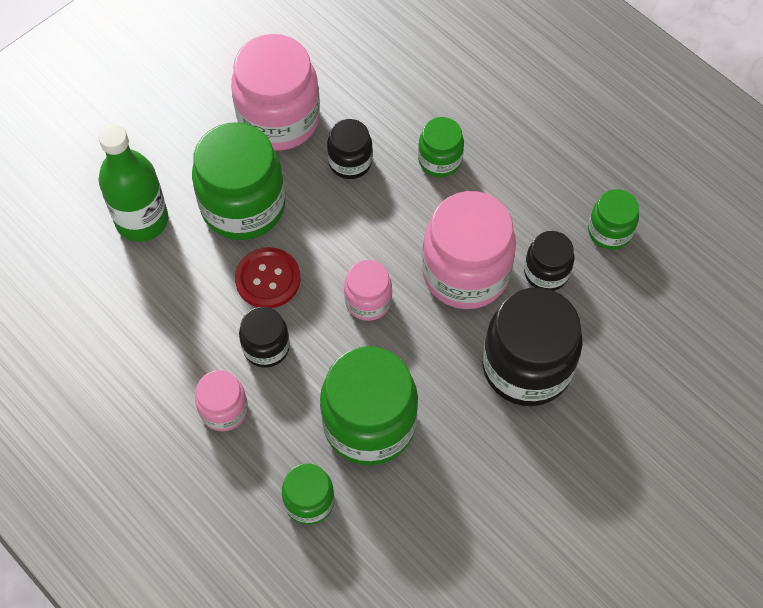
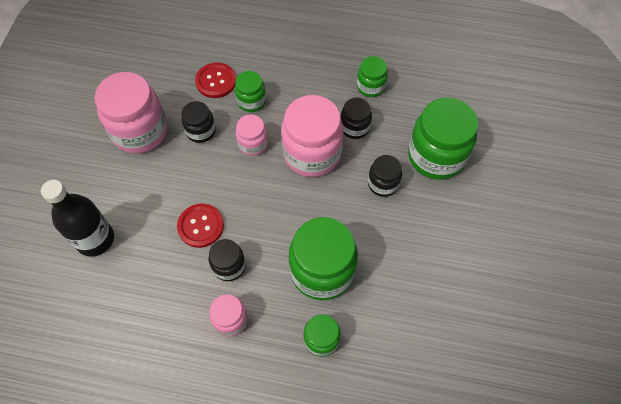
camera: 35 degrees left, 0 degrees up
green bottle [98,124,168,242] -> black bottle [41,180,114,257]
green jar [192,122,285,240] -> green jar moved to [408,98,478,180]
pink jar [344,260,392,321] -> pink jar moved to [235,114,268,156]
black jar [482,288,583,406] -> black jar [368,155,402,197], size x0.53
none -> red button [195,63,236,98]

